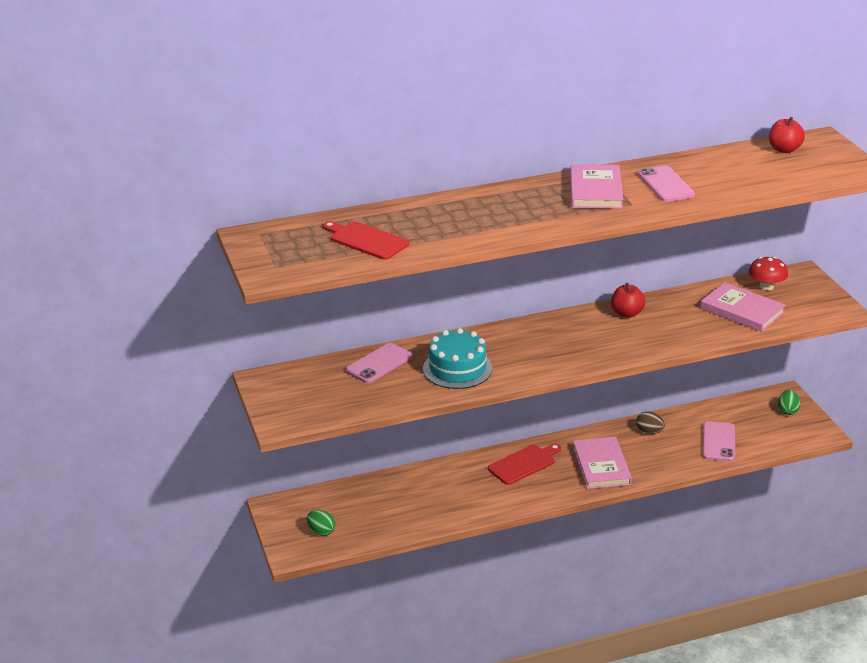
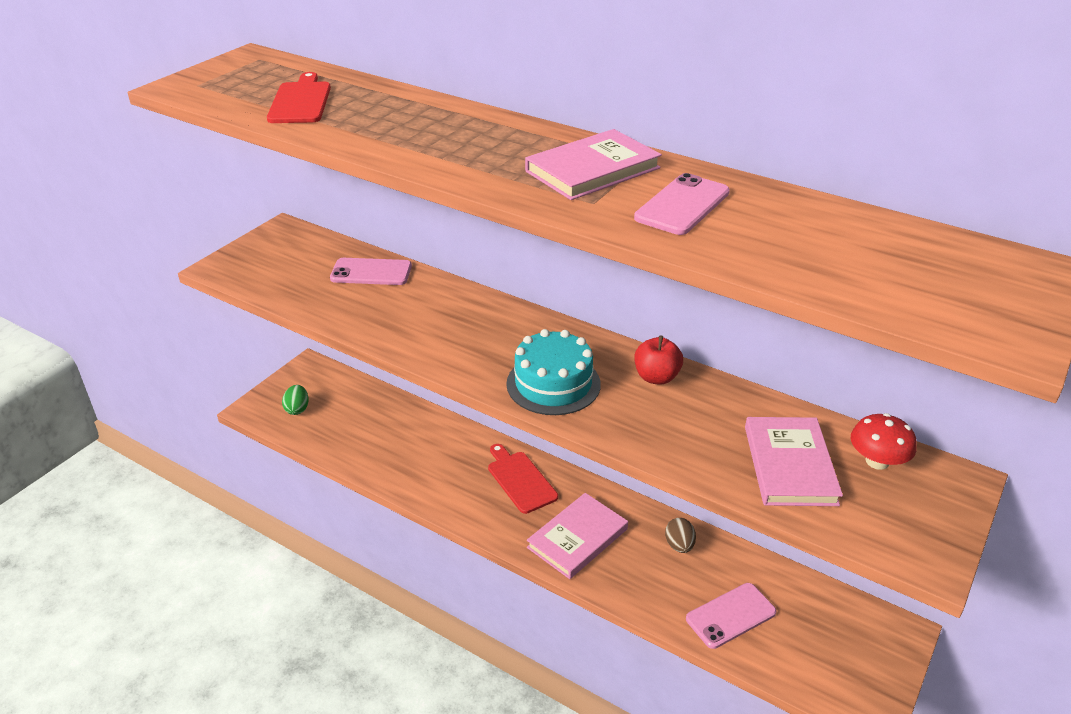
camera: 50 degrees right, 5 degrees up
turquoise cake [423,328,492,389] -> turquoise cake moved to [506,329,601,415]
red cutting board [488,443,561,485] -> red cutting board turned 135 degrees counterclockwise [488,444,558,514]
red apple [769,117,805,153] -> none
green egg [778,390,800,415] -> none

